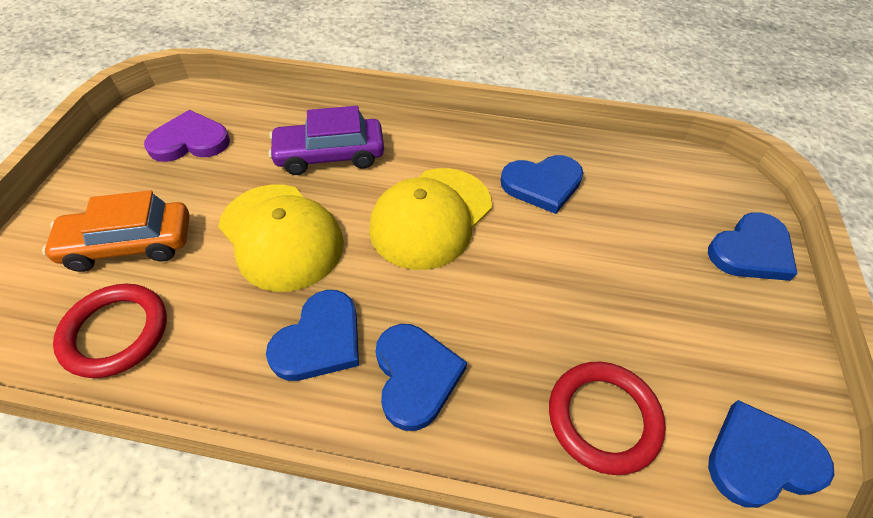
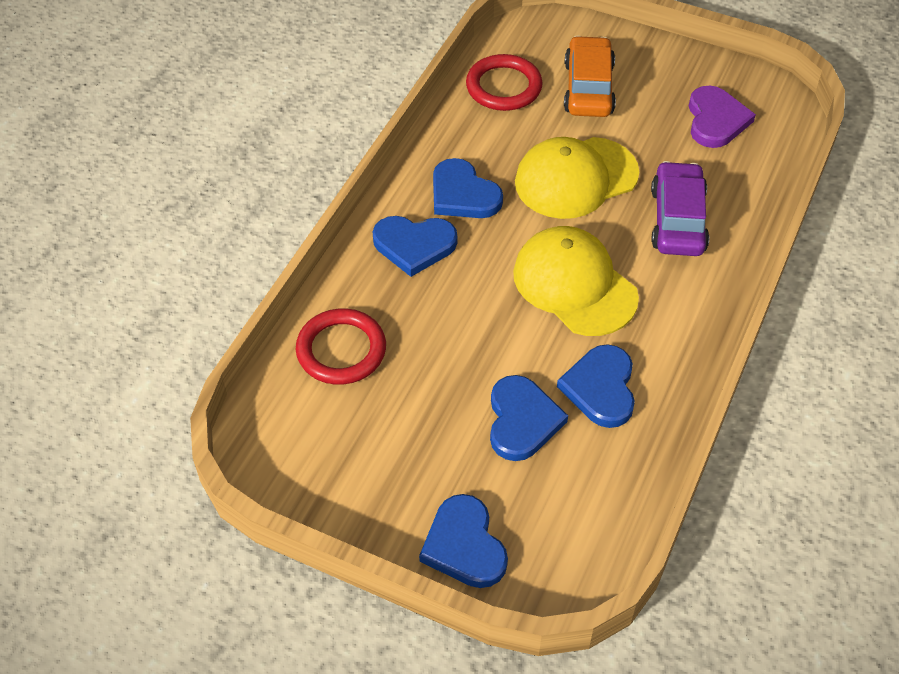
camera: 105 degrees right, 0 degrees up
blue heart [708,400,834,508] -> blue heart moved to [490,375,568,461]

